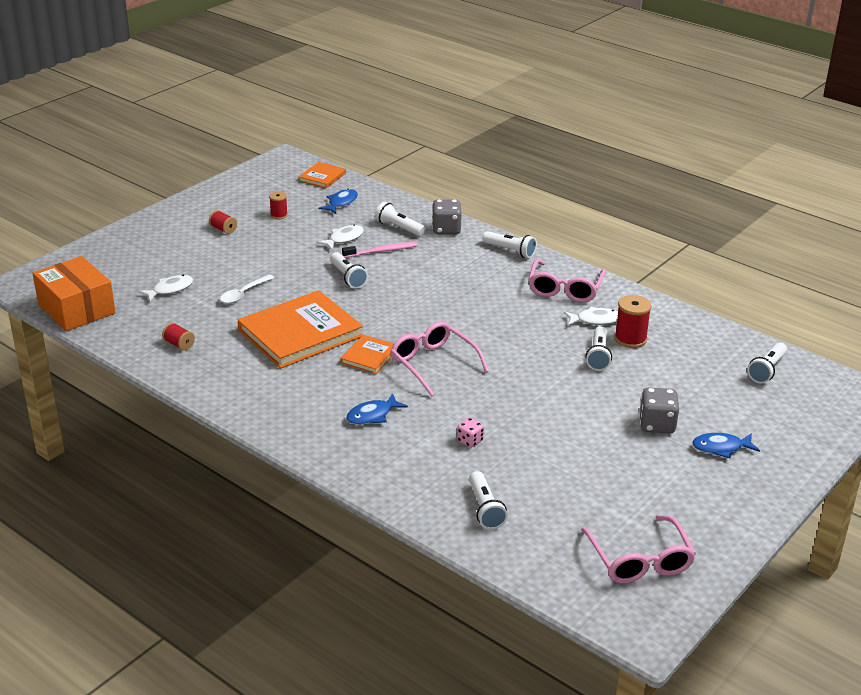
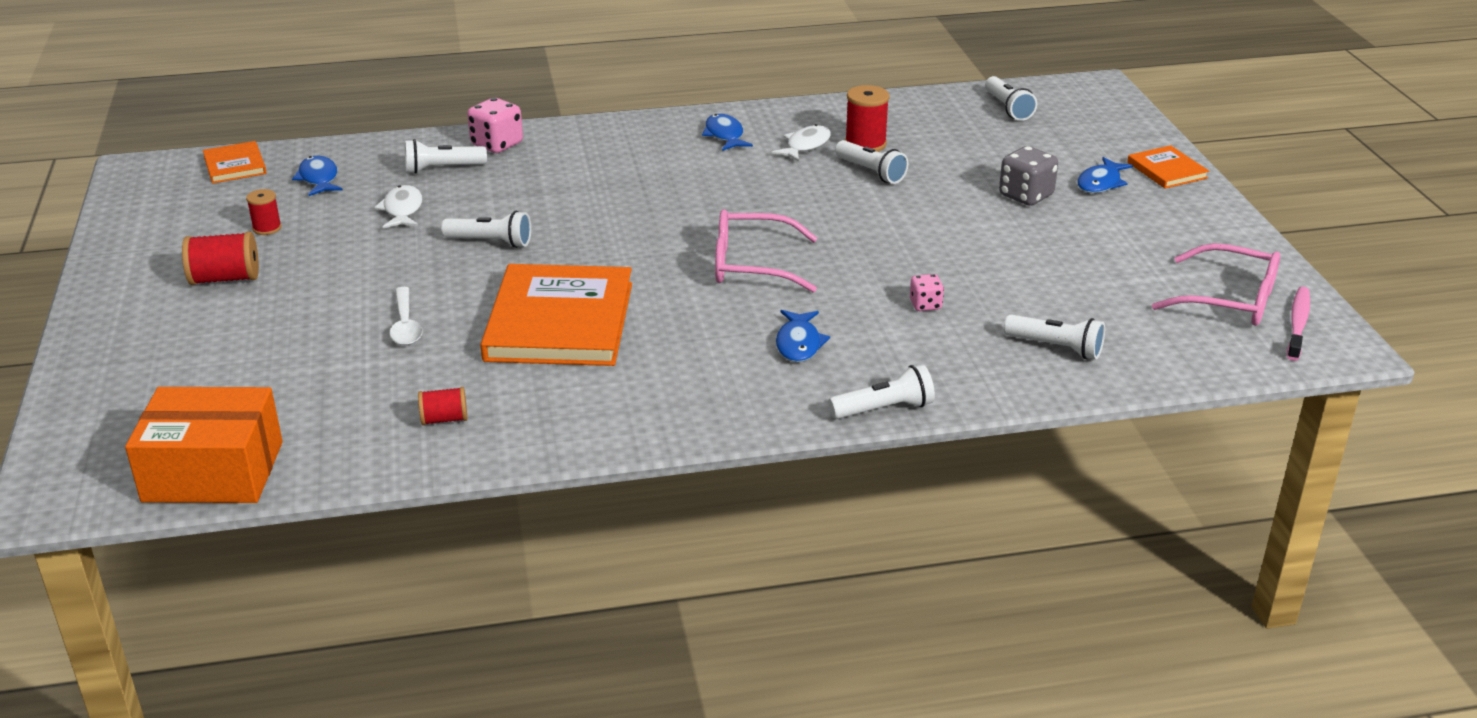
camera: 50 degrees left, 0 degrees up
white fish [138,275,193,302] -> none
red spool [209,210,237,234] -> red spool [182,232,259,285], size x1.63
orange book [340,335,394,374] -> orange book moved to [1127,145,1209,189]
pink toothbrush [342,242,418,258] -> pink toothbrush moved to [1287,287,1310,361]
grey dice [432,199,462,234] -> pink dice [467,98,523,153]
white flashlight [483,231,537,258] -> white flashlight moved to [829,364,935,419]
pink glasses [529,259,606,302] -> blue fish [702,114,753,151]

